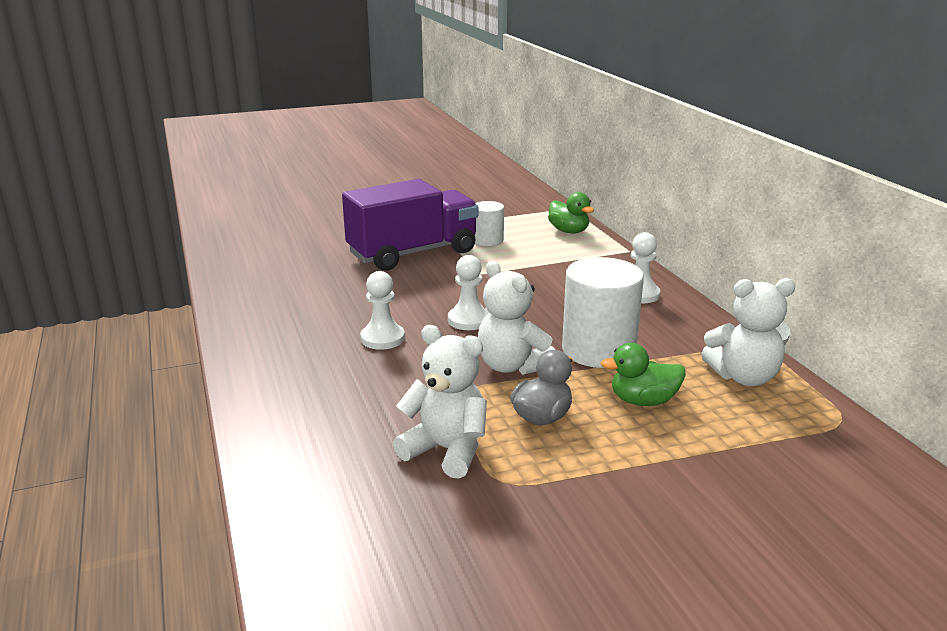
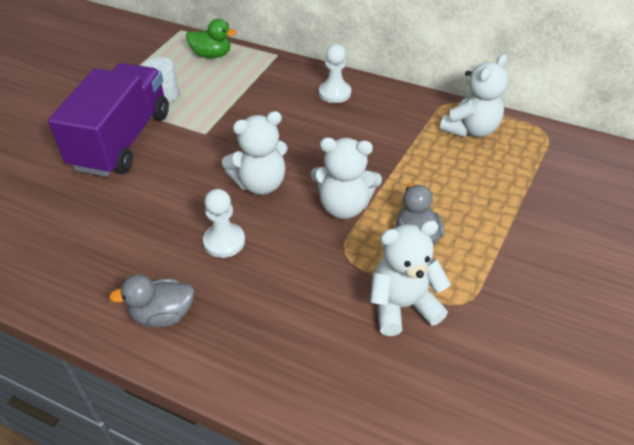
camera: 45 degrees left, 20 degrees up
white pawn [448,255,485,330] -> white teddy bear [222,111,288,195]
white cylinder [562,257,644,368] -> none
green duck [601,343,686,406] -> none
none -> grey duck [109,274,194,327]

